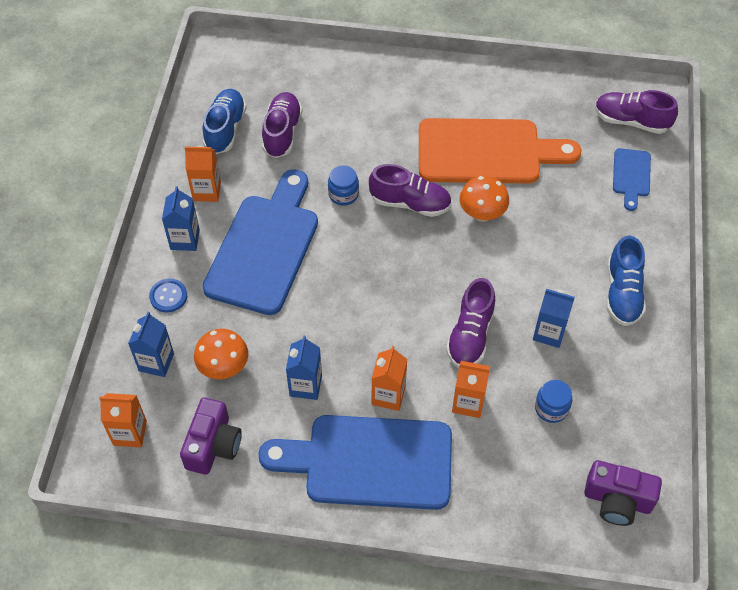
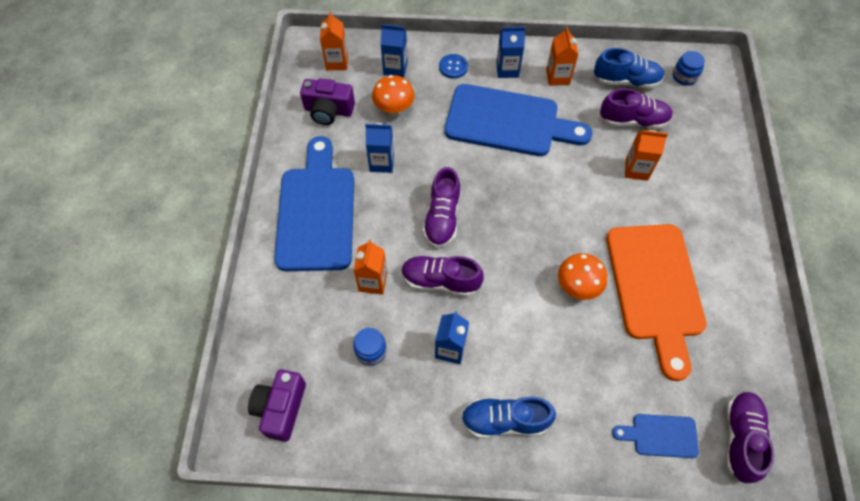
camera: 85 degrees right, 5 degrees up
blue jar [328,165,359,206] -> blue jar moved to [673,51,705,86]
purple shoe [369,164,452,217] -> purple shoe moved to [423,167,461,248]
orange carton [371,346,407,411] -> orange carton moved to [625,130,668,181]

